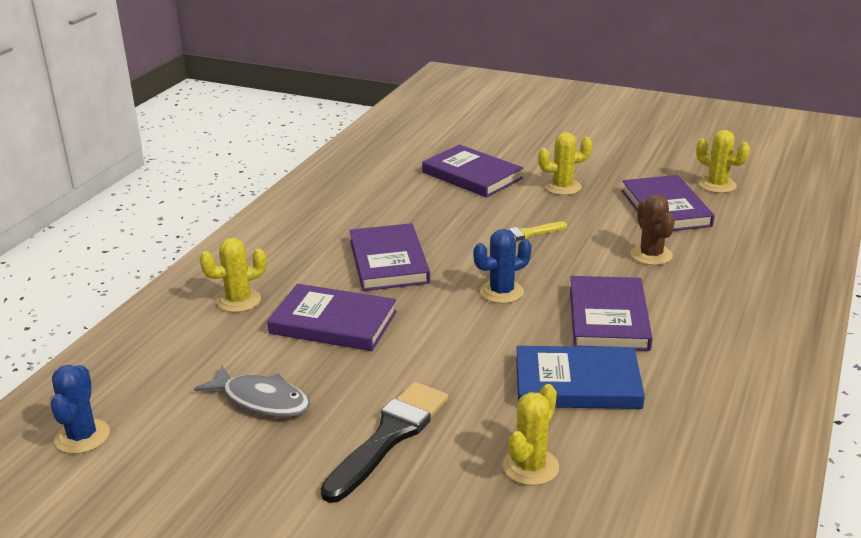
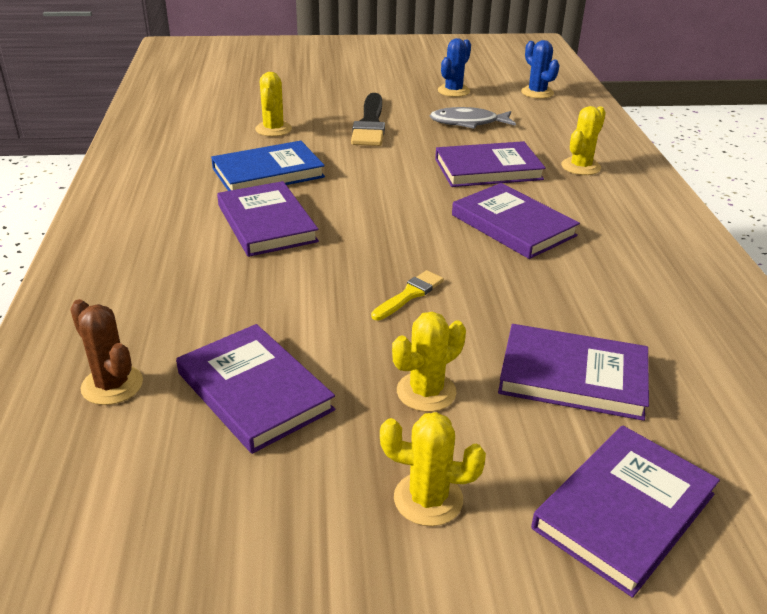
camera: 150 degrees right, 5 degrees up
blue cactus [473,229,532,304] -> blue cactus moved to [438,38,471,97]
brown cactus [630,194,675,265] -> brown cactus moved to [70,299,143,405]
yellow cactus [696,130,750,193] -> yellow cactus moved to [380,412,486,526]
none -> purple book [531,425,720,598]

